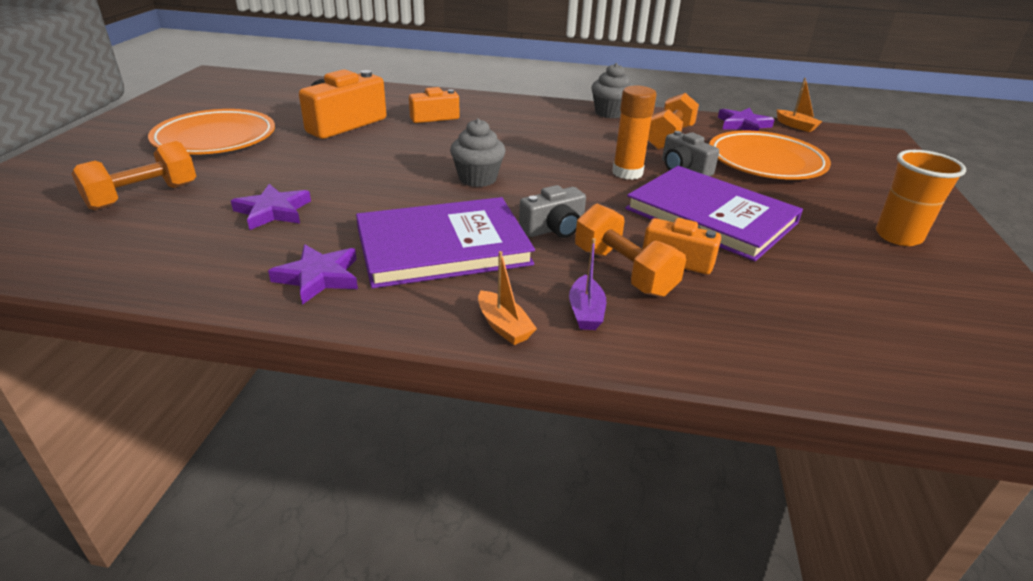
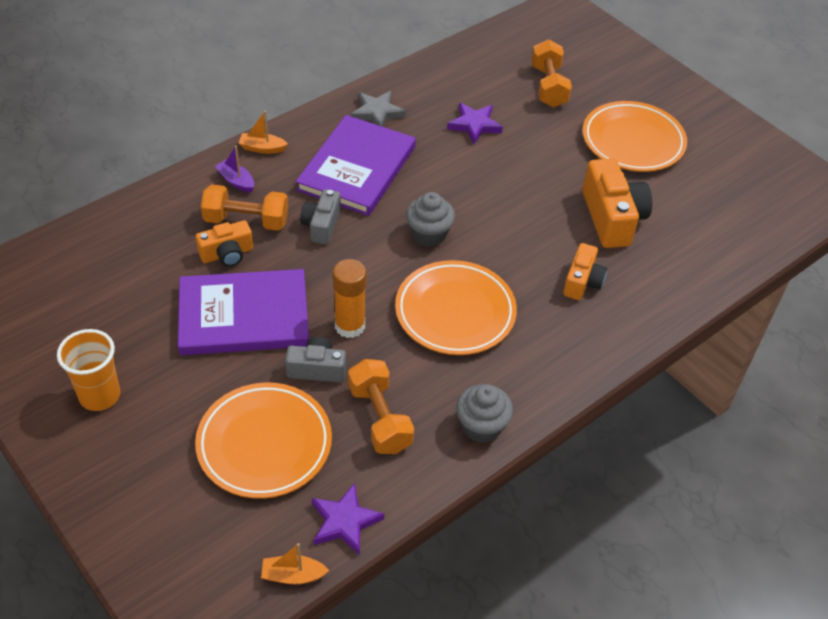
camera: 130 degrees right, 15 degrees up
purple star [268,244,358,305] -> grey star [351,91,406,127]
none -> orange plate [395,260,517,355]

